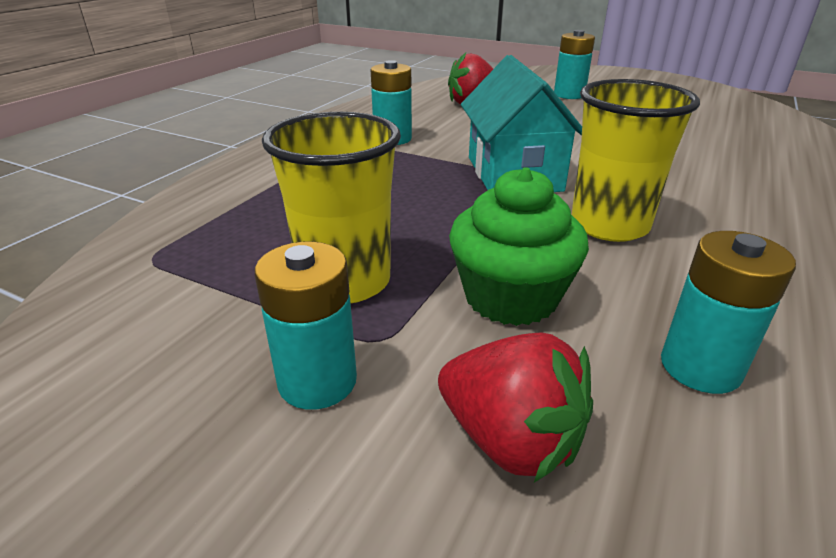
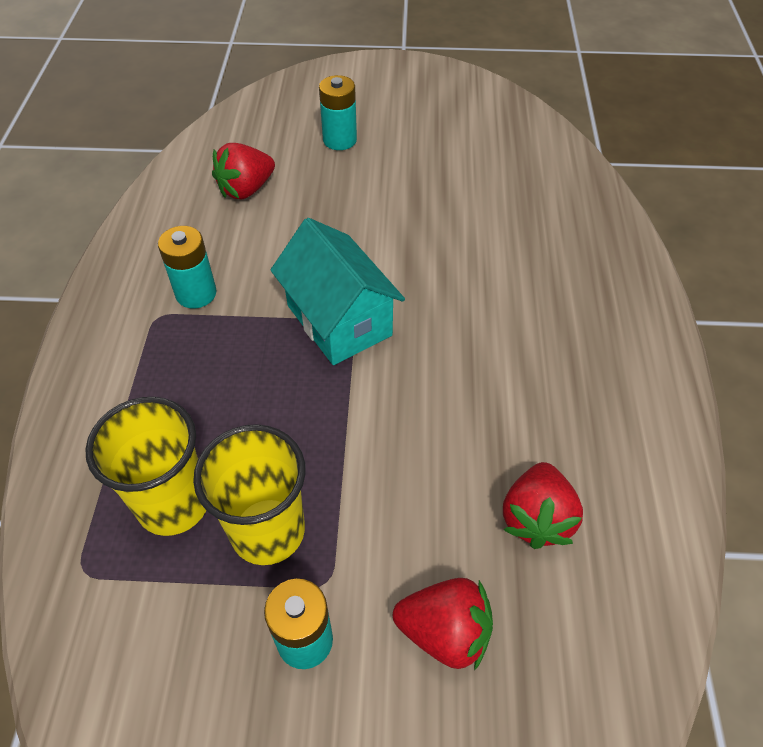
camera: 25 degrees left, 20 degrees up
green cupcake [449,167,589,326] -> none
yellow cup [571,79,700,242] -> yellow cup moved to [85,397,206,536]
turquoise battery [661,231,796,394] -> red strawberry [503,462,583,549]

